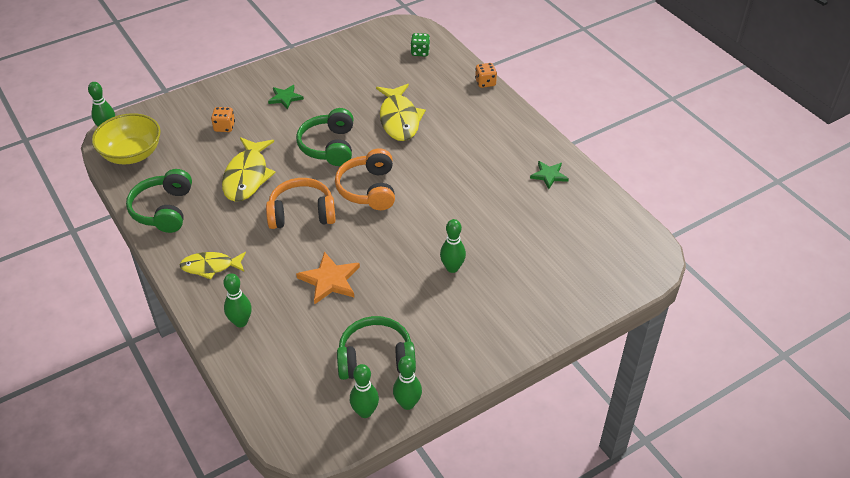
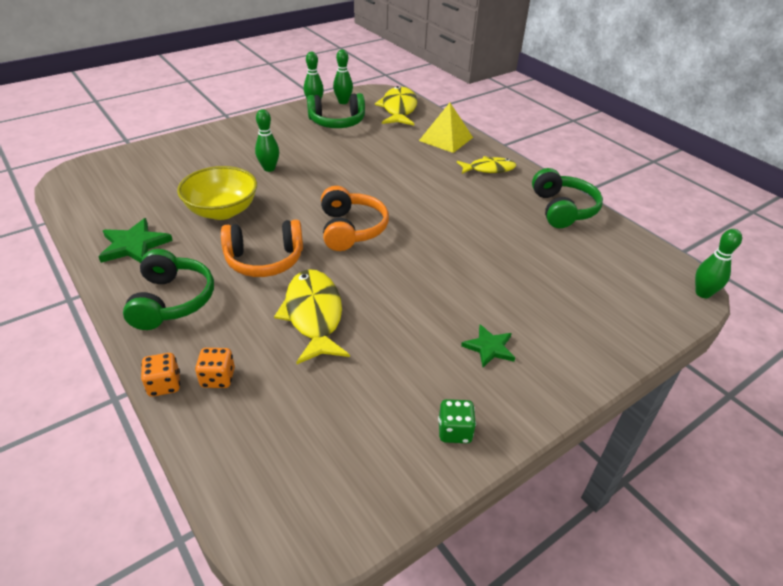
camera: 175 degrees right, 5 degrees down
yellow bowl [92,113,161,164] -> yellow bowl moved to [177,166,257,220]
orange dice [211,107,235,132] -> orange dice moved to [195,348,235,388]
yellow fish [222,137,276,202] -> yellow fish moved to [375,86,417,126]
green bowling pin [223,273,252,327] -> yellow pyramid [419,103,473,153]
orange headphones [266,178,336,229] -> orange headphones moved to [221,219,303,277]
green headphones [296,108,353,166] -> green headphones moved to [123,249,214,330]
orange star [296,251,360,305] -> none
green dice [411,33,430,57] -> green dice moved to [438,399,476,443]
green star [530,161,569,189] -> green star [98,218,173,263], size x1.52

